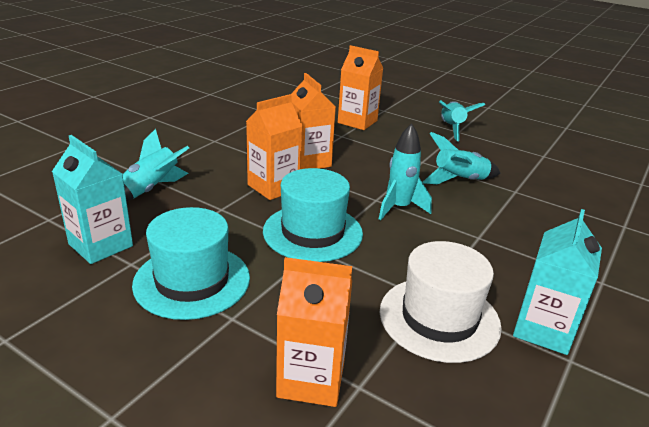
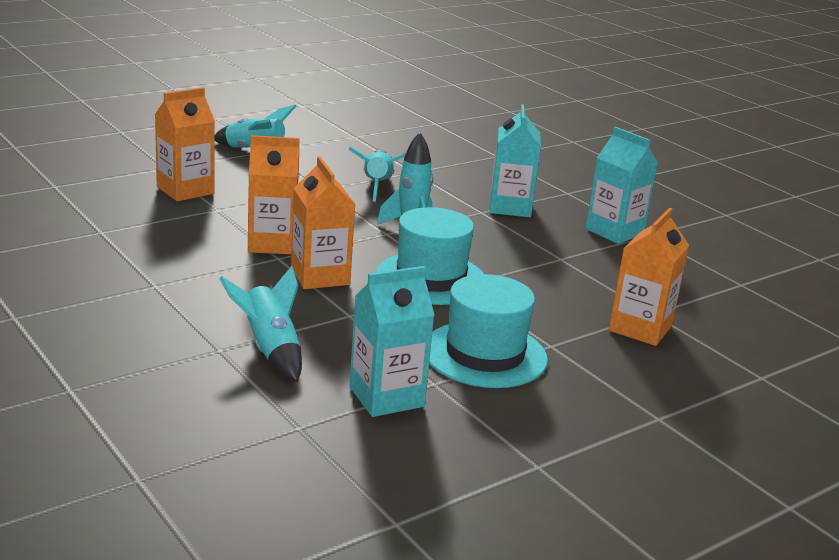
camera: 70 degrees left, 5 degrees down
white hat [380,241,502,363] -> none
none -> turquoise carton [490,104,541,217]

